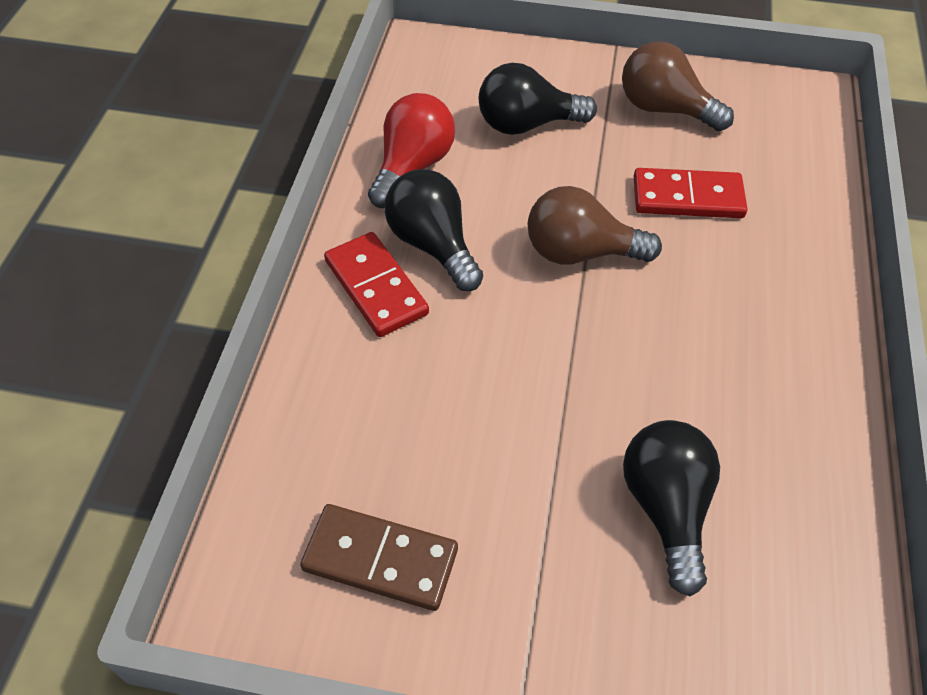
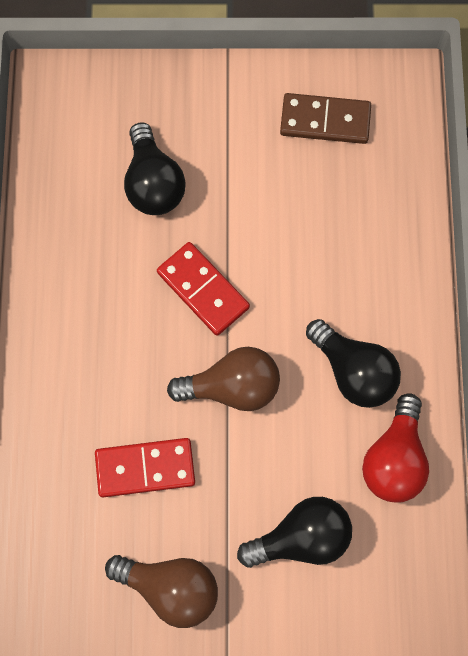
camera: 170 degrees right, 20 degrees up
red domino [324,232,429,337] -> red domino moved to [157,242,250,336]

